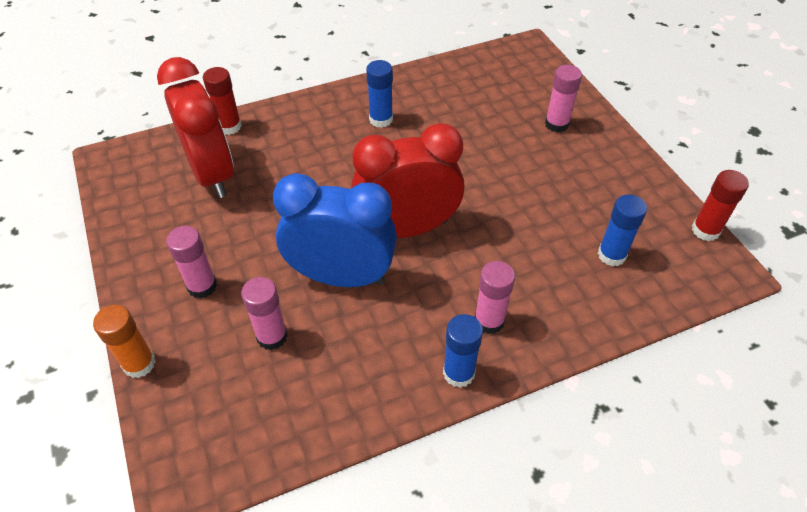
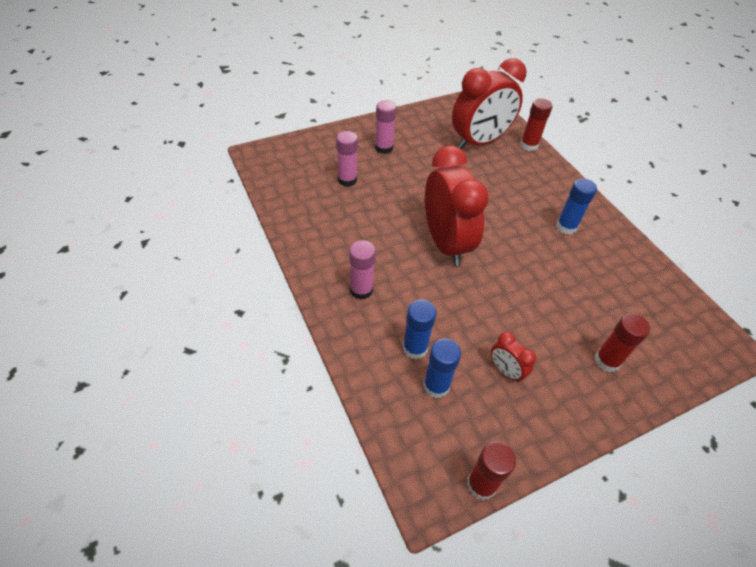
camera: 85 degrees right, 0 degrees up
orange glue stick [93,305,156,378] -> none
blue clock [273,173,397,287] -> none
blue glue stick [443,314,483,388] -> blue glue stick moved to [403,299,436,359]
pink glue stick [545,65,582,133] -> red glue stick [595,313,650,372]
none -> red clock [491,332,536,383]

